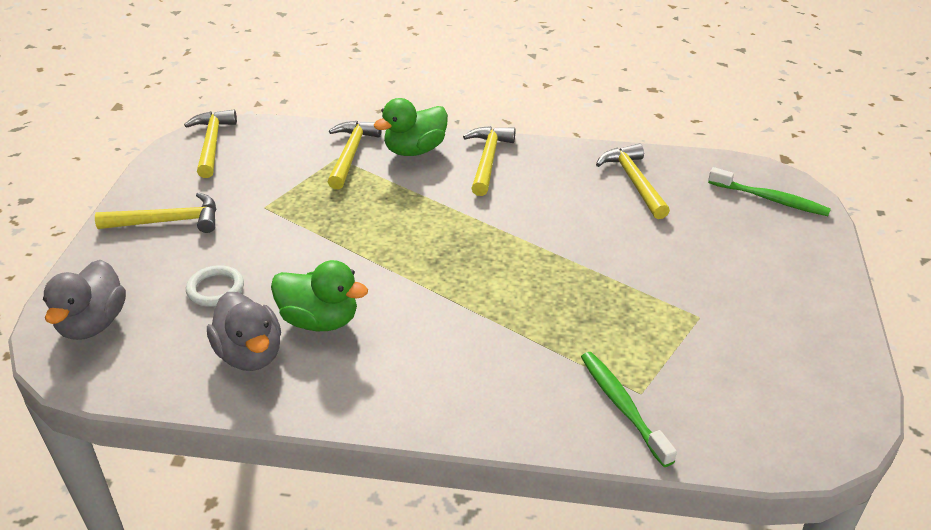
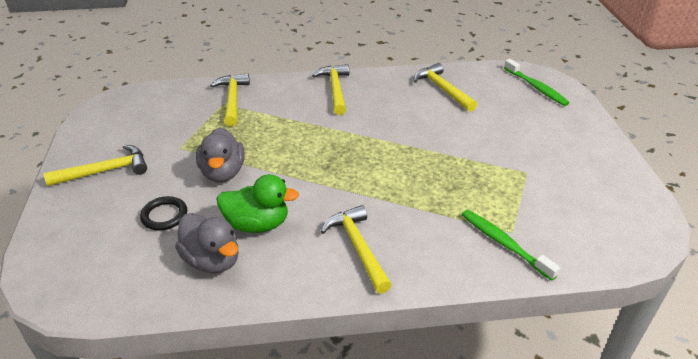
camera: 15 degrees left, 0 degrees up
grey duck [43,260,126,340] -> grey duck moved to [196,127,245,182]
yellow hammer [184,109,237,178] -> yellow hammer moved to [320,205,392,294]
white ring [186,265,244,307] -> black ring [140,196,187,230]
green duck [373,98,448,156] -> none
green toothbrush [708,167,831,216] -> green toothbrush turned 45 degrees clockwise [504,59,570,106]

